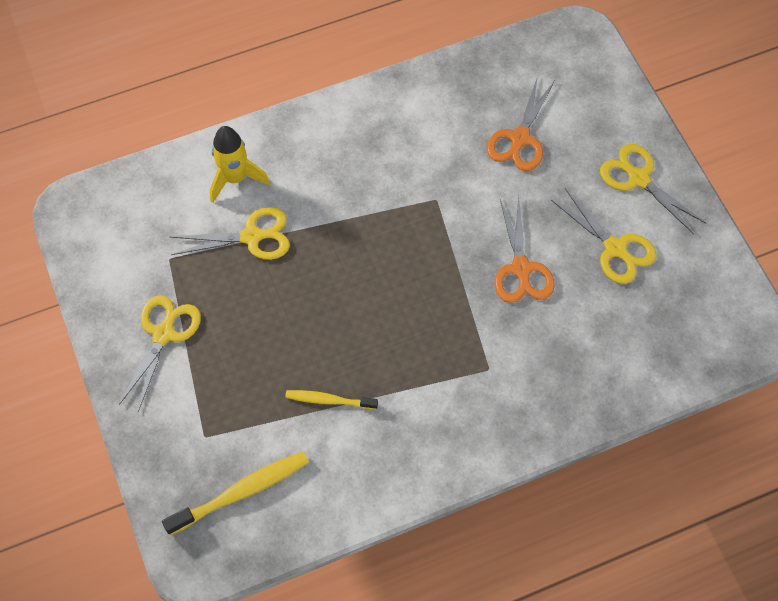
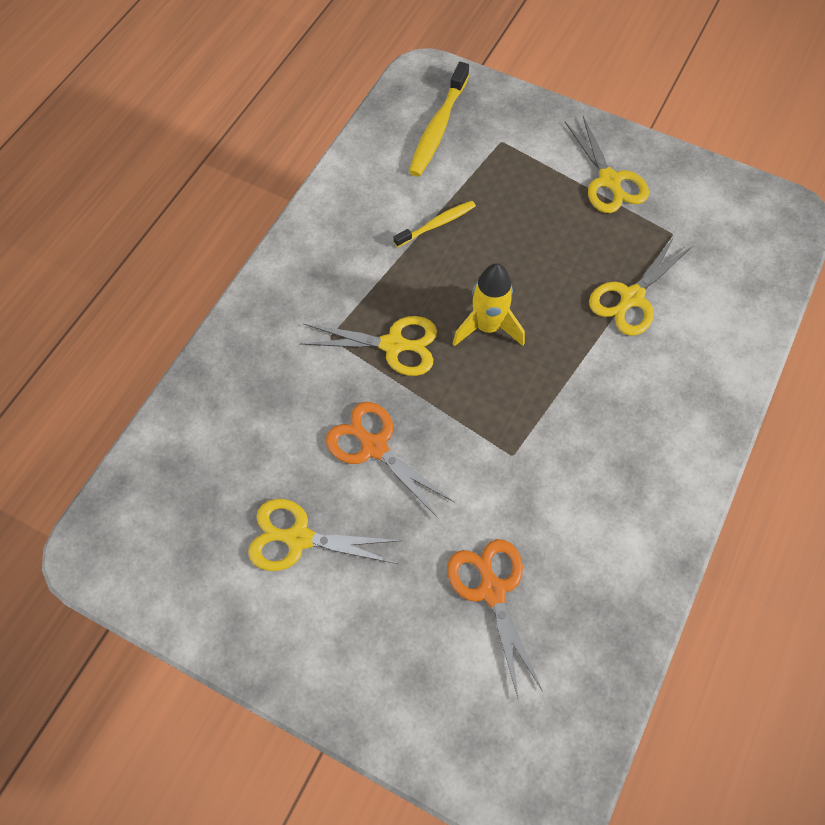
camera: 140 degrees right, 0 degrees up
yellow rocket [210,126,270,203] -> yellow rocket moved to [452,263,525,346]
yellow scissors [600,144,706,234] -> yellow scissors moved to [300,316,437,376]

